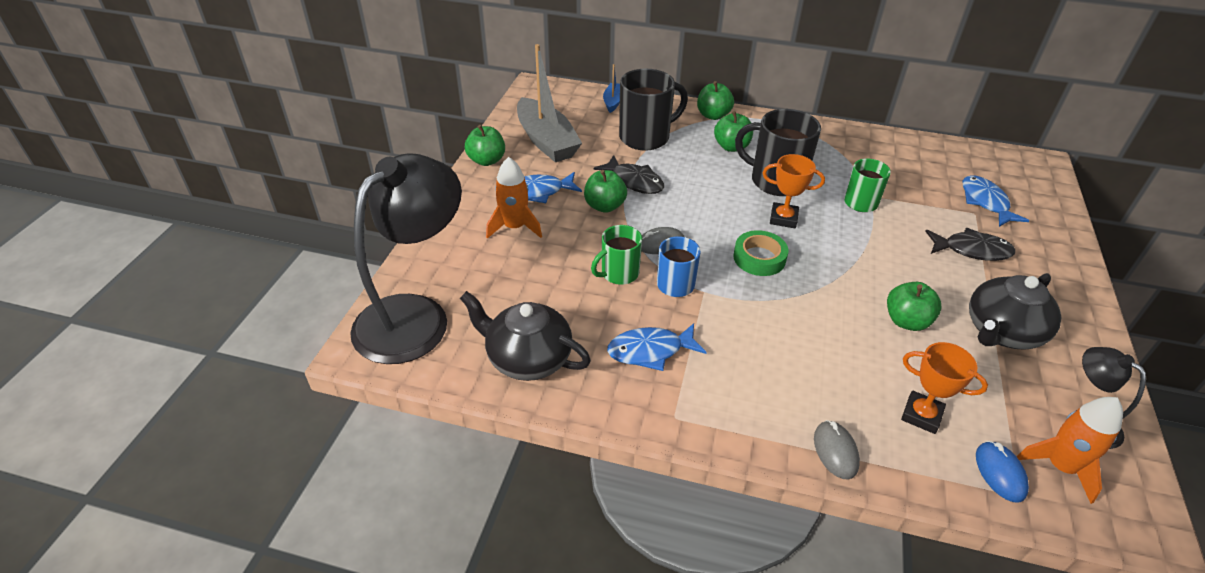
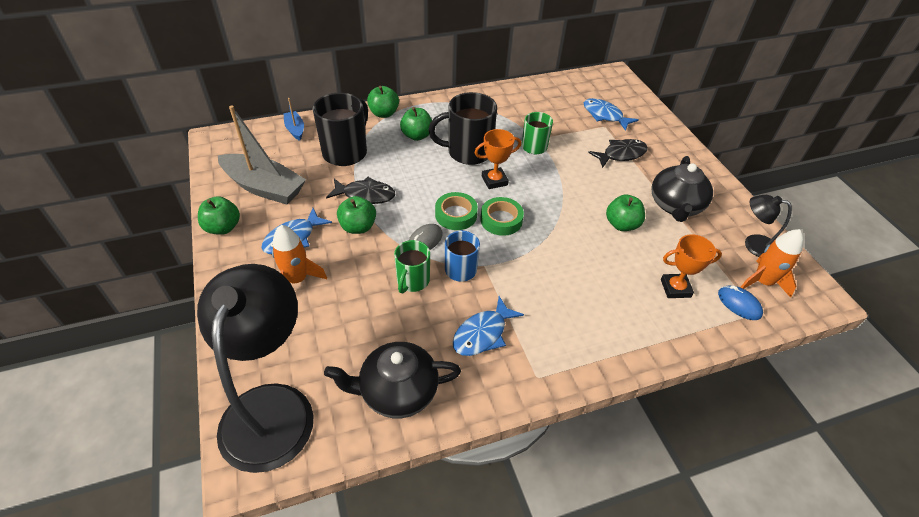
camera: 35 degrees left, 5 degrees up
grey mouse [814,420,860,480] -> none
none -> green tape [435,192,478,230]

